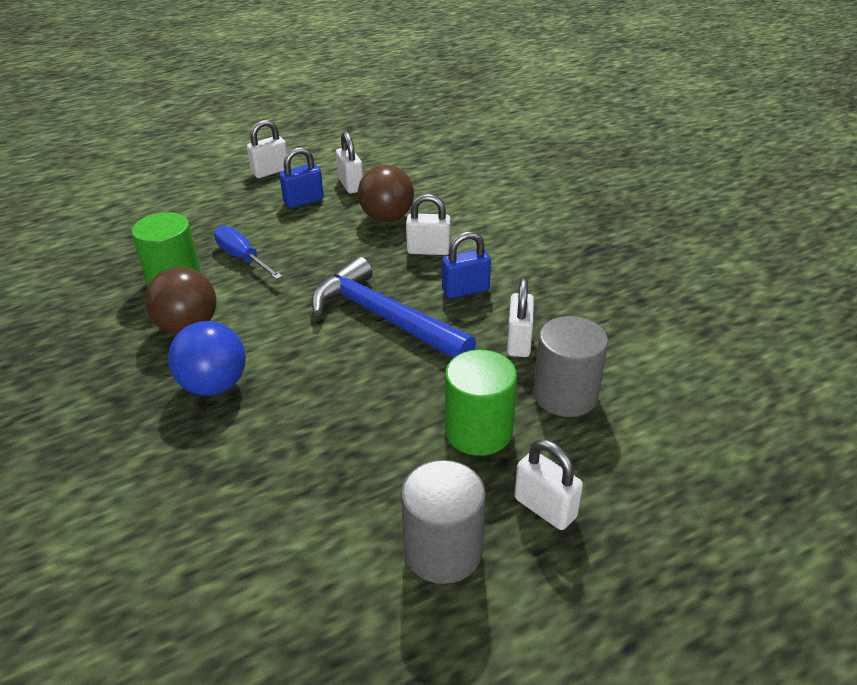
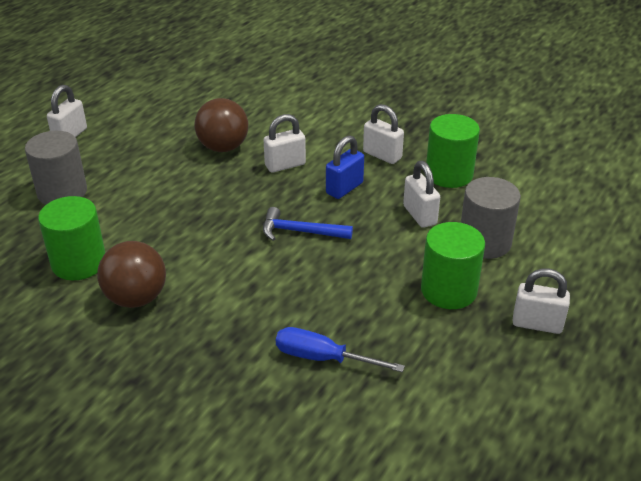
camera: 30 degrees left, 0 degrees up
blue ball [168,321,246,396] -> none
blue screwdriver [214,226,283,280] -> blue screwdriver moved to [276,327,405,372]
blue padlock [279,147,324,208] -> none
blue hammer [311,256,476,358] -> blue hammer [263,207,353,241], size x0.54
white padlock [336,131,363,194] -> white padlock moved to [363,104,404,164]
grey cylinder [401,460,486,584] -> grey cylinder moved to [25,131,87,205]
none -> green cylinder [426,114,480,188]

